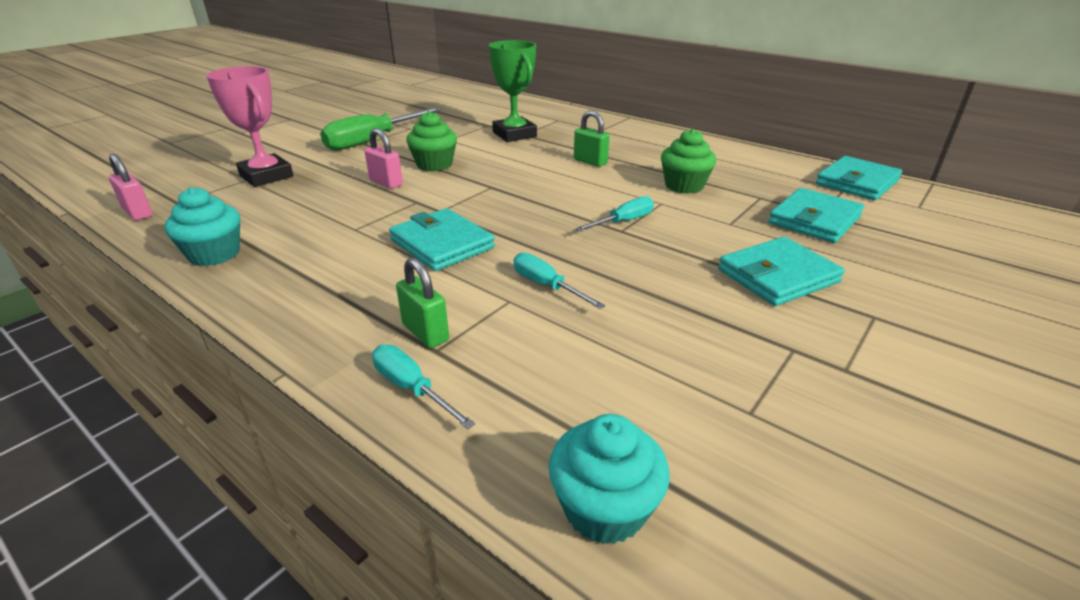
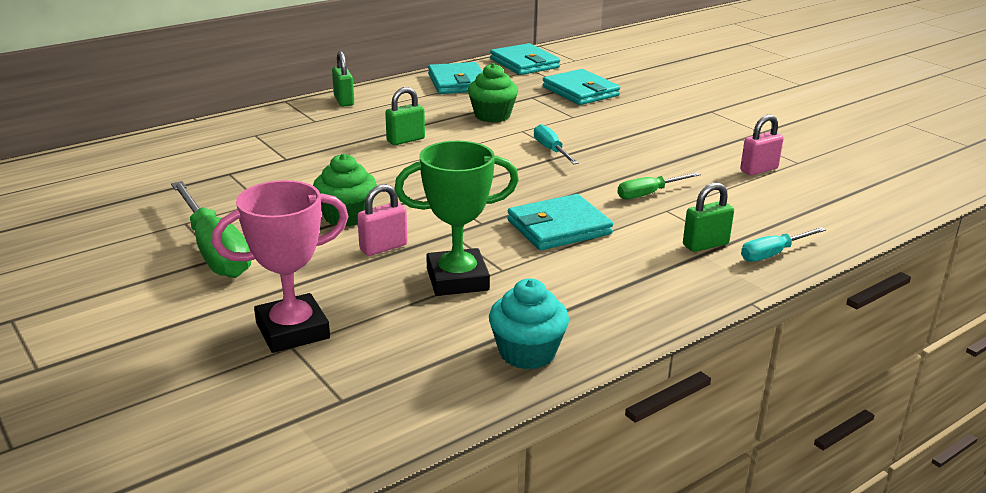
camera: 75 degrees left, 5 degrees down
pink padlock [109,154,153,220] -> pink padlock moved to [740,114,784,175]
green trophy [489,40,537,142] -> green trophy moved to [394,141,519,296]
turquoise screwdriver [514,253,605,309] -> green screwdriver [617,172,701,199]
turquoise cupcake [549,414,670,544] -> none
turquoise wallet [718,237,845,306] -> turquoise wallet moved to [428,62,483,94]
none -> green padlock [332,51,354,107]

